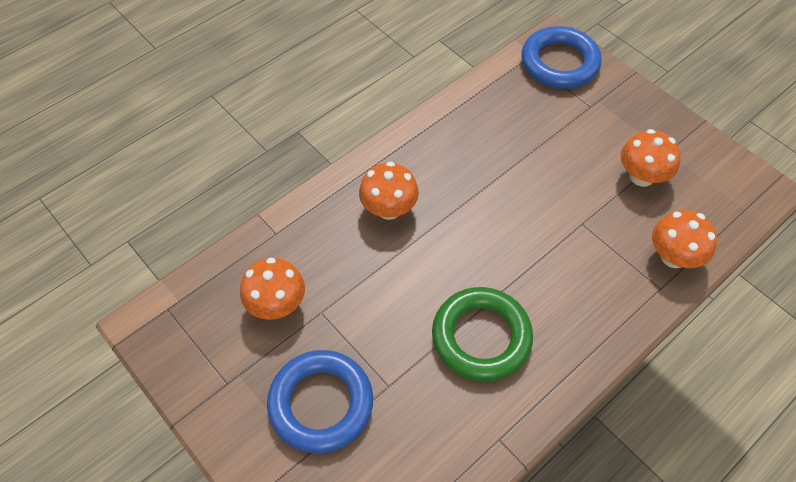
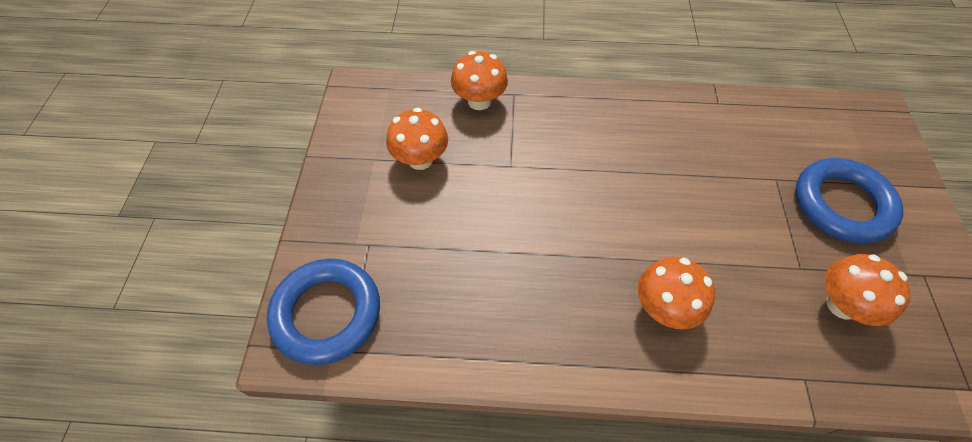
camera: 135 degrees left, 0 degrees up
green ring [432,287,533,381] -> none

